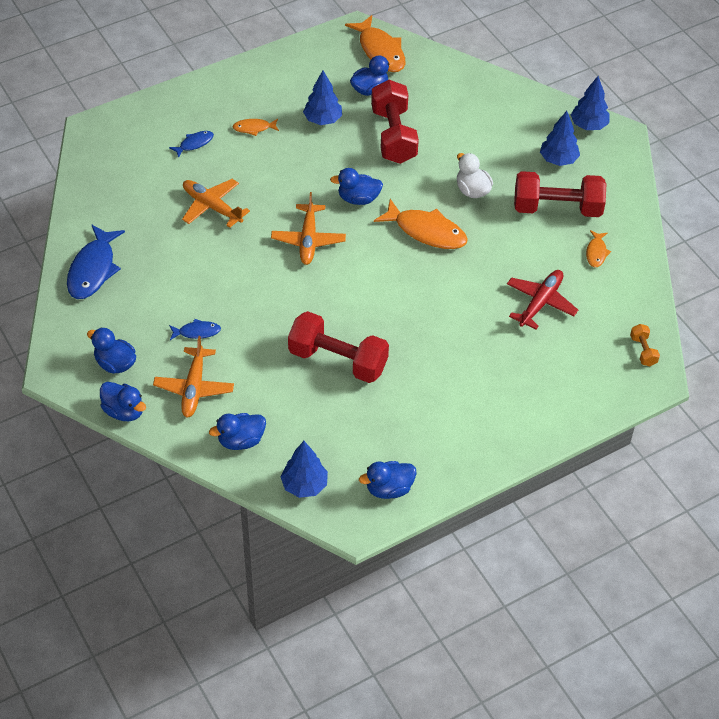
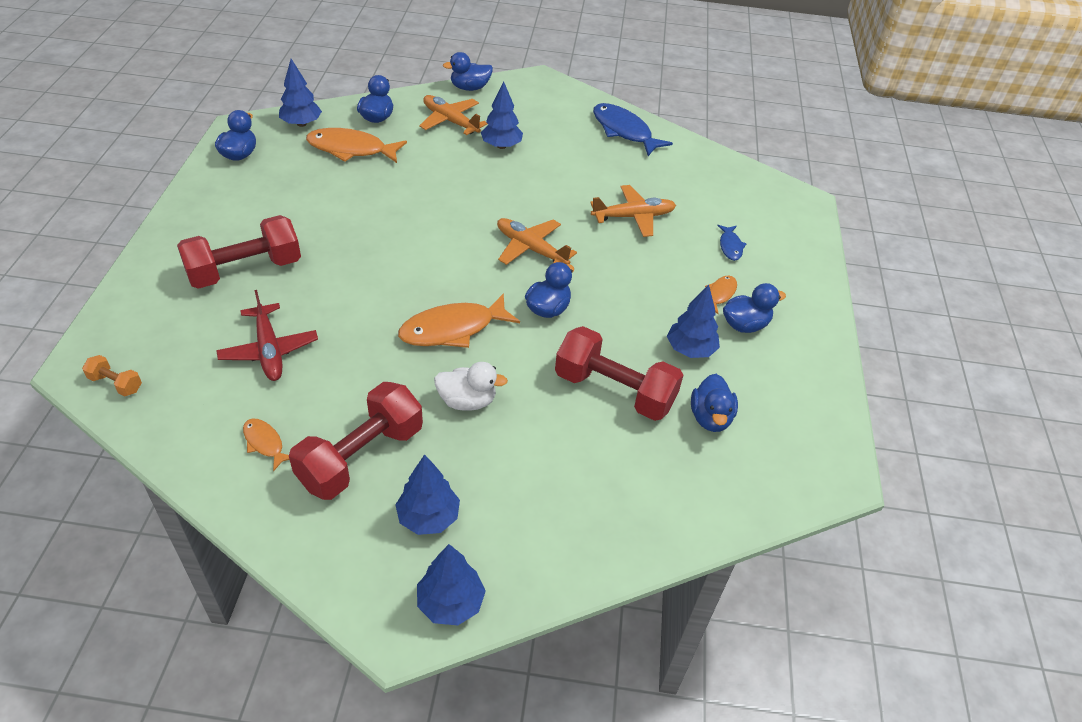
camera: 125 degrees right, 5 degrees down
blue duck [87,327,136,374] -> blue duck moved to [723,283,786,333]
blue fish [169,319,221,340] -> blue tree [481,82,523,149]
red dumbbell [288,311,389,383] -> red dumbbell moved to [177,215,301,289]
orange fish [345,15,406,72] -> orange fish moved to [306,128,407,163]

